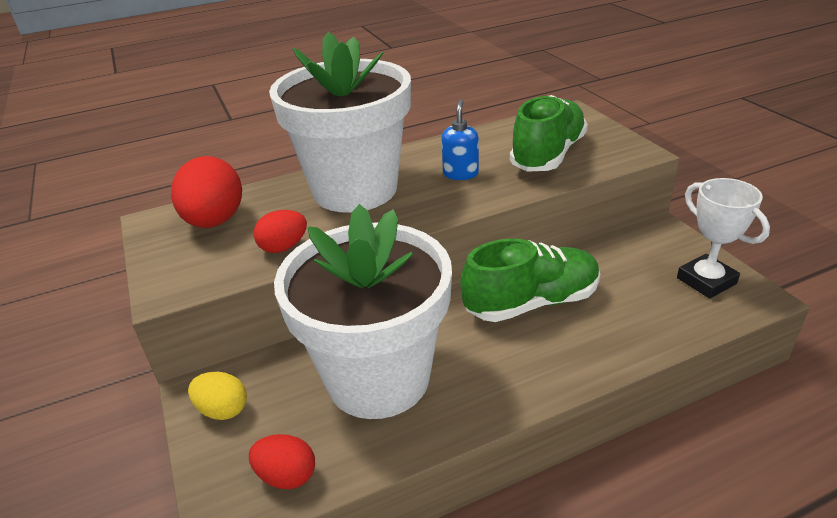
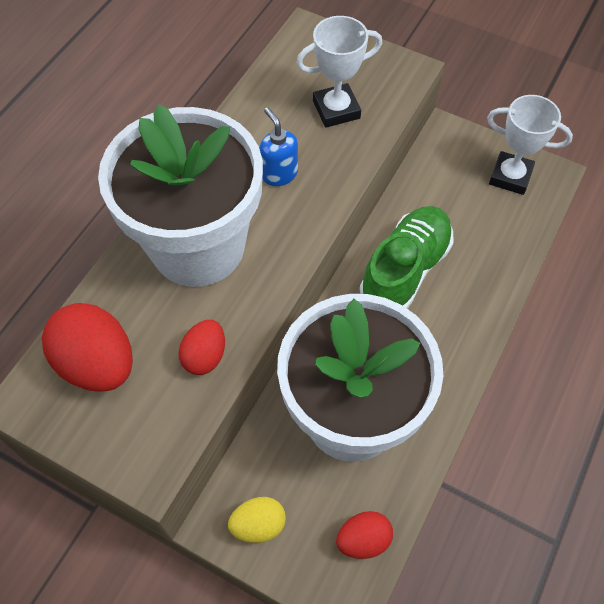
camera: 40 degrees left, 25 degrees up
green shoe [510,95,588,172] -> white trophy [296,16,382,128]

